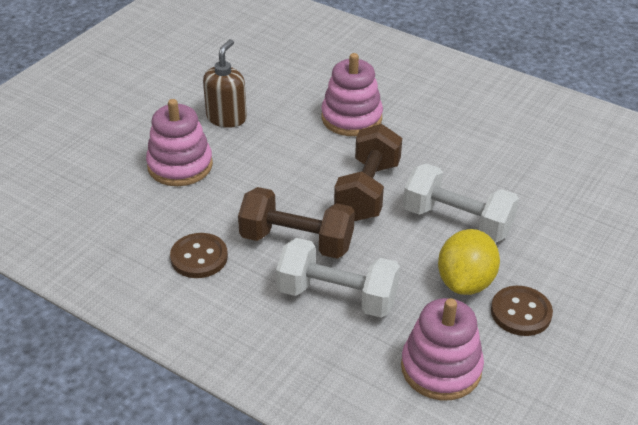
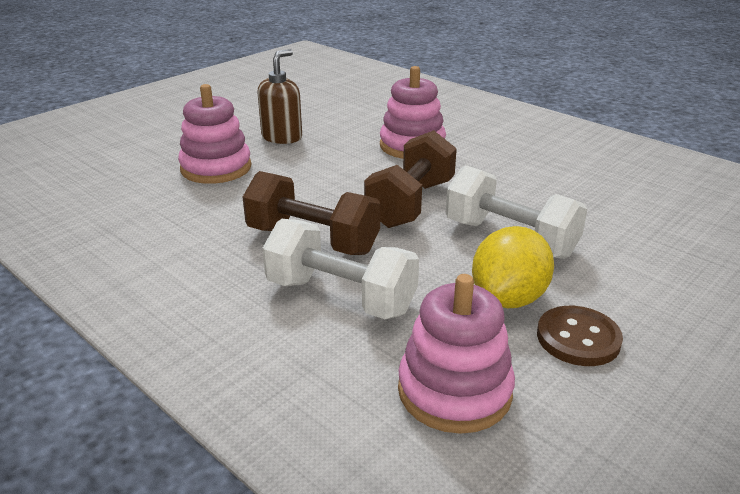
camera: 10 degrees right, 10 degrees down
brown button [170,233,228,278] -> none

